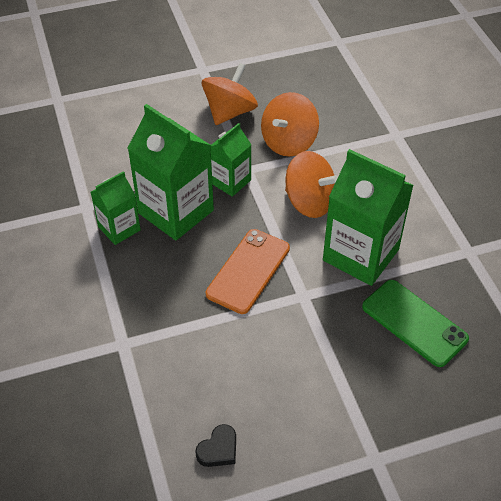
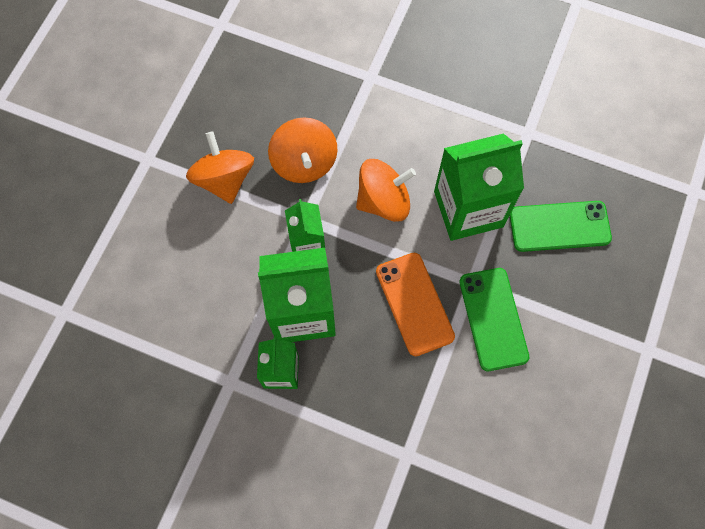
camera: 50 degrees left, 20 degrees up
black heart [195,424,236,467] -> none
none -> green phone [460,268,529,371]

